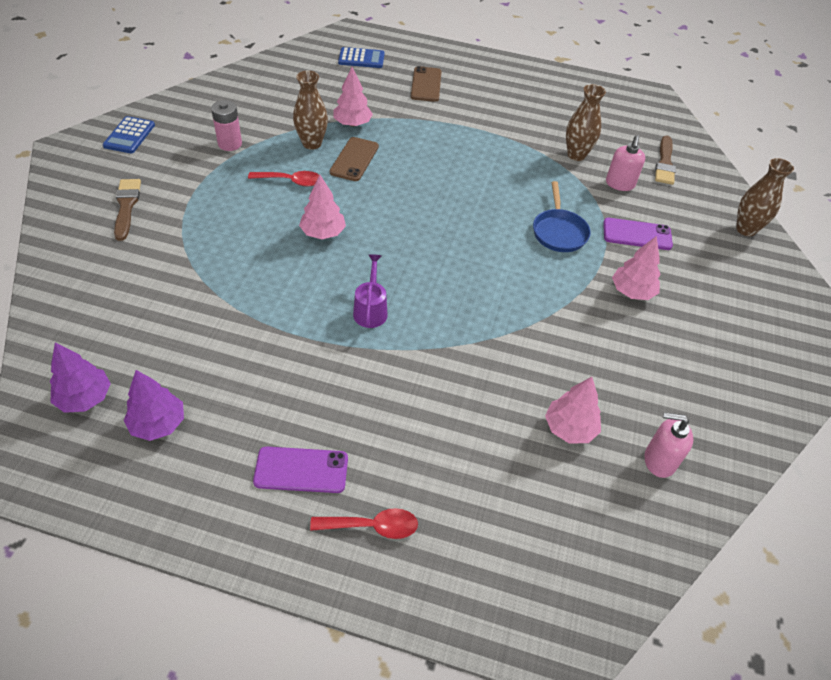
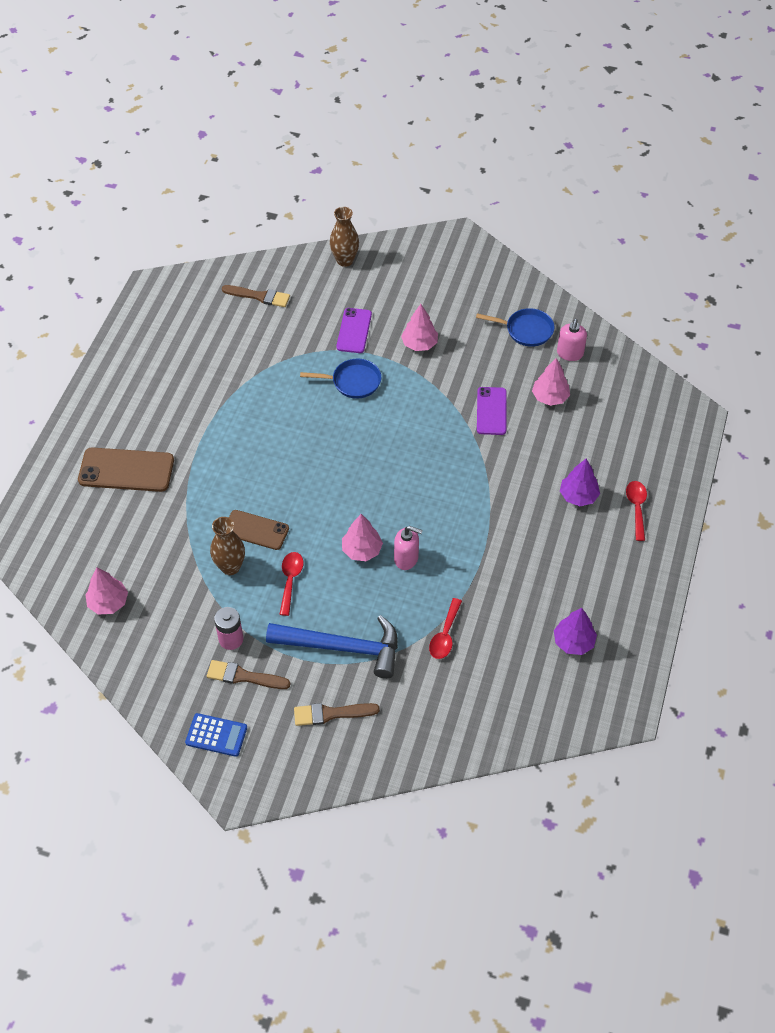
camera: 85 degrees left, 5 degrees up
purple tree [49,342,111,413] -> purple tree moved to [560,459,600,506]
purple phone [253,446,348,493] -> purple phone moved to [477,387,507,435]
pink tree [333,67,373,127] -> pink tree moved to [85,568,128,615]
blue calculator [338,47,385,68] -> none
purple watering can [353,254,388,328] -> none
brown phone [411,66,442,102] -> brown phone [78,447,174,492], size x1.51
brown vase [566,84,606,161] -> none
pink soap dispenser [606,135,645,191] -> pink soap dispenser moved to [394,526,423,570]
none -> brown brush [207,660,290,689]
none -> blue hammer [266,615,398,679]
none -> red spoon [429,598,462,659]
none -> blue pan [476,308,554,347]

